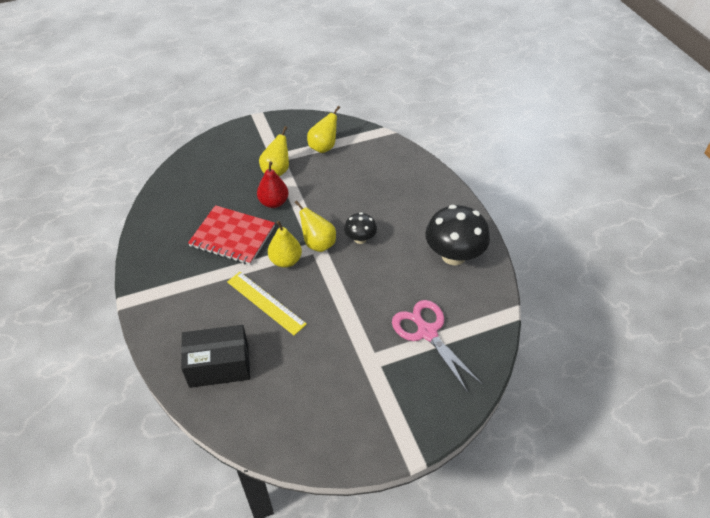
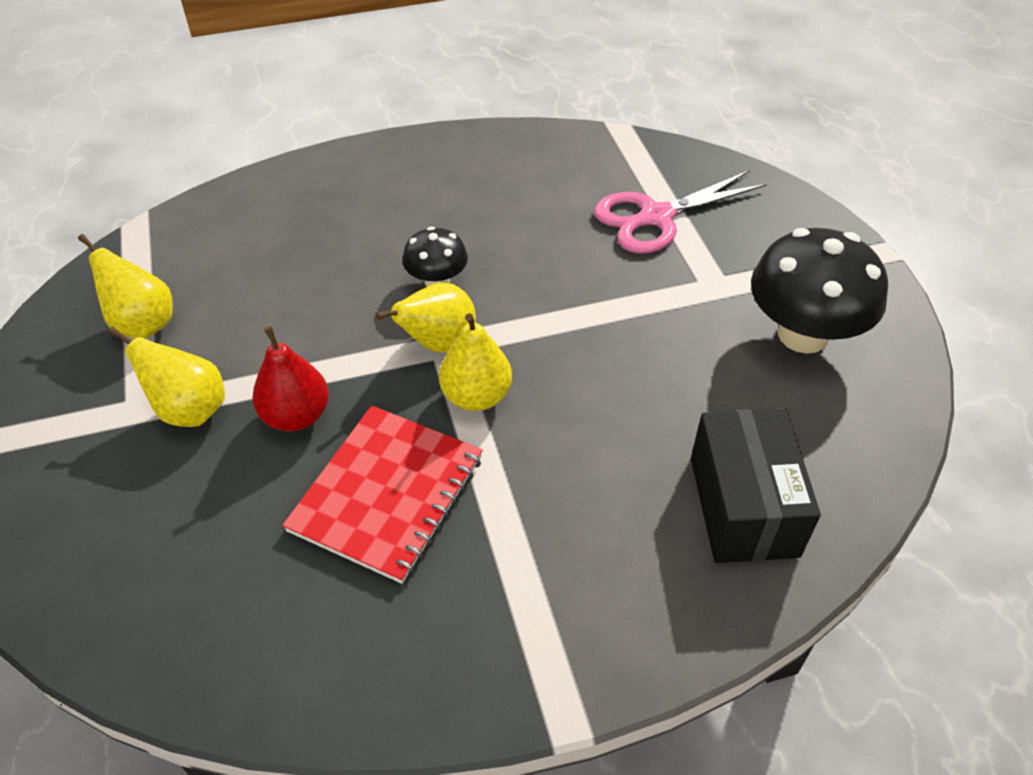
camera: 85 degrees left, 0 degrees up
yellow ruler [227,272,307,335] -> none
black mushroom [425,205,490,266] -> black mushroom moved to [751,228,888,354]

